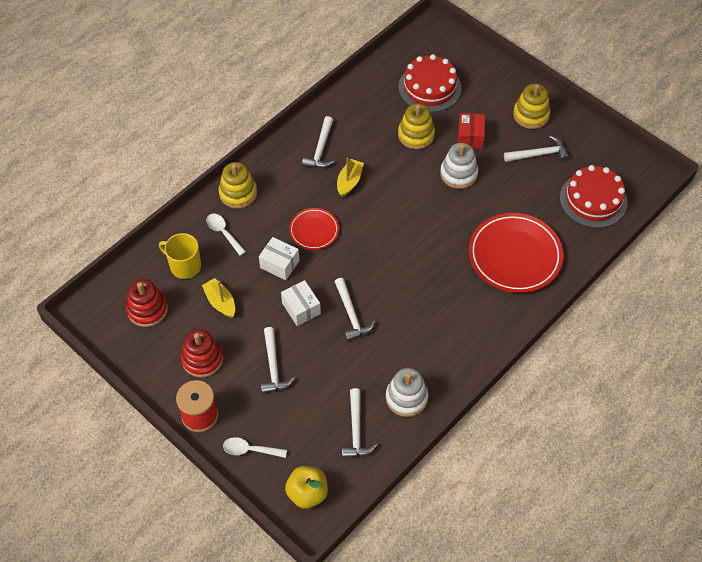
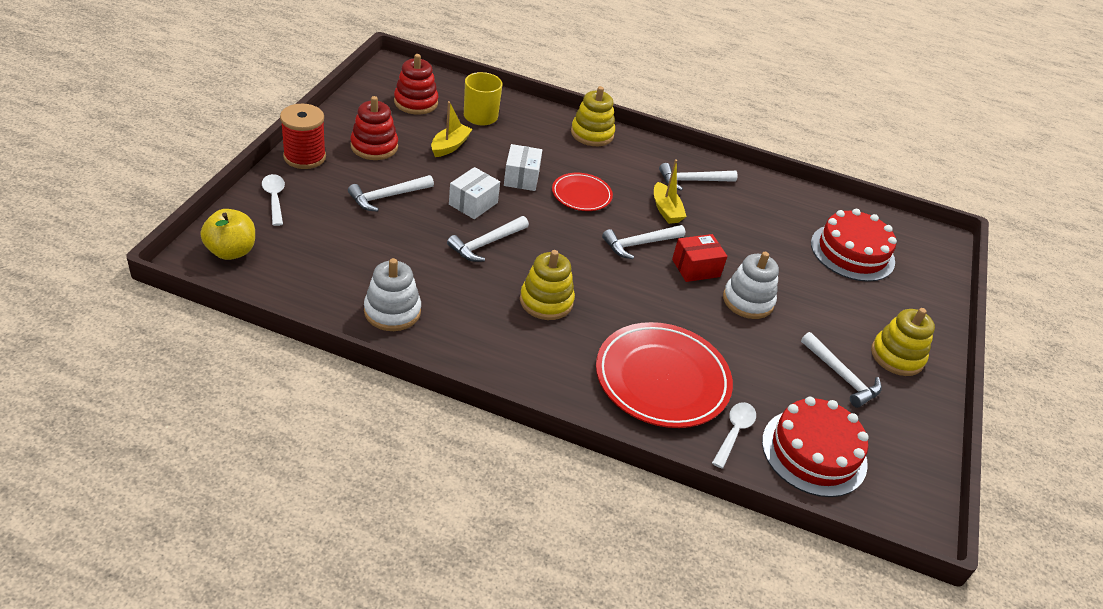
camera: 60 degrees right, 15 degrees down
white spoon [206,214,246,256] -> white spoon moved to [712,402,756,469]
yellow boat [337,158,364,197] -> yellow boat turned 75 degrees clockwise [654,159,687,224]
white hammer [342,388,377,458] -> white hammer moved to [602,225,685,259]
yellow stacking toy [398,104,435,149] -> yellow stacking toy moved to [520,250,575,320]
red box [458,113,485,149] -> red box moved to [672,234,727,282]

